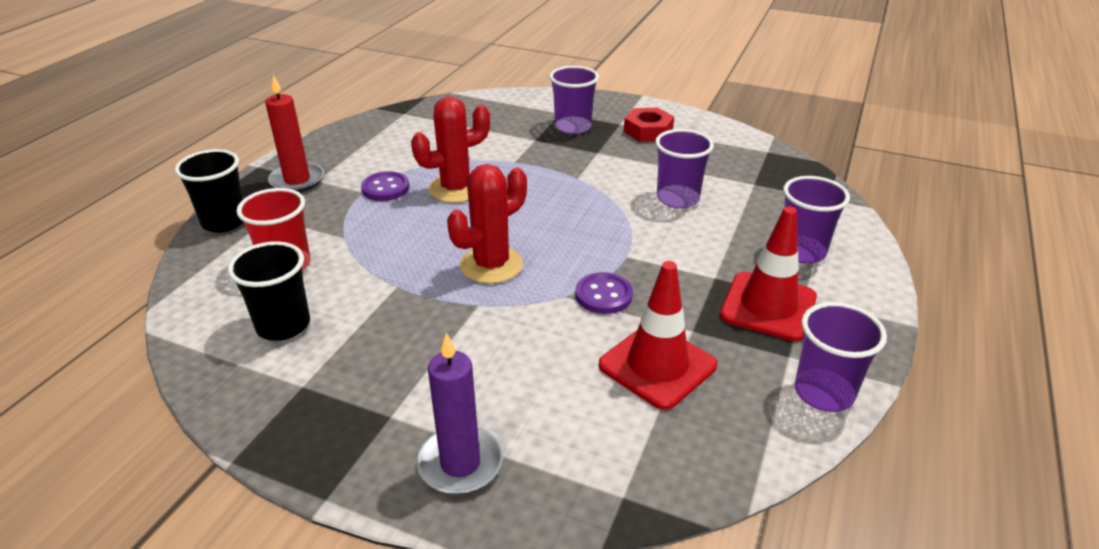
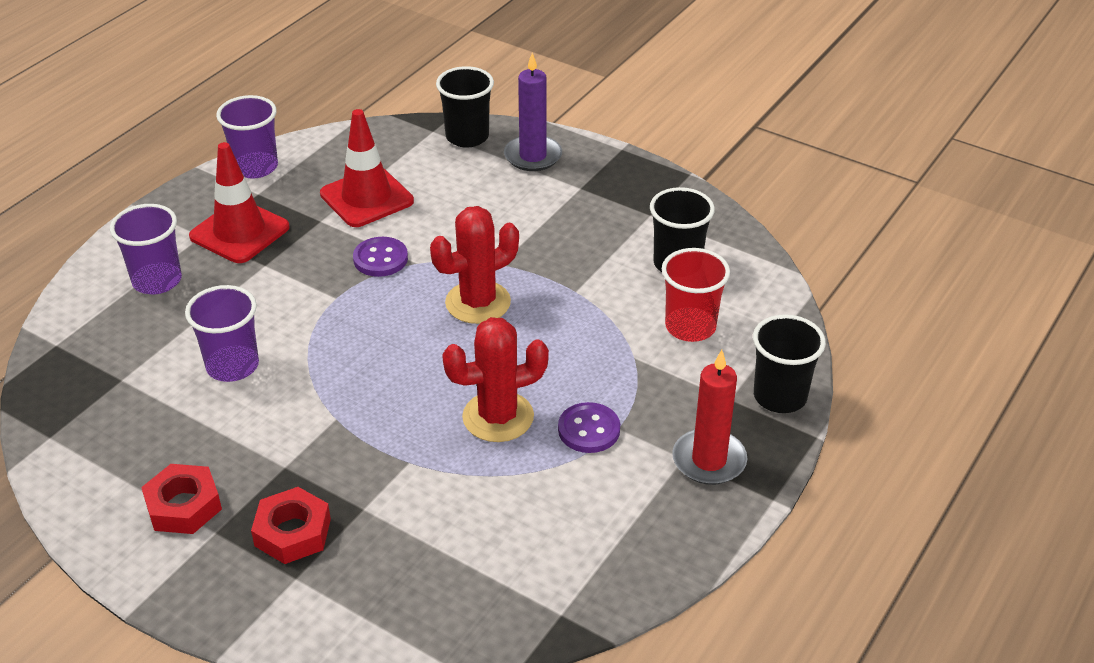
camera: 170 degrees left, 5 degrees up
purple cup [549,66,599,134] -> red nut [251,487,331,564]
none -> black cup [436,66,494,148]

